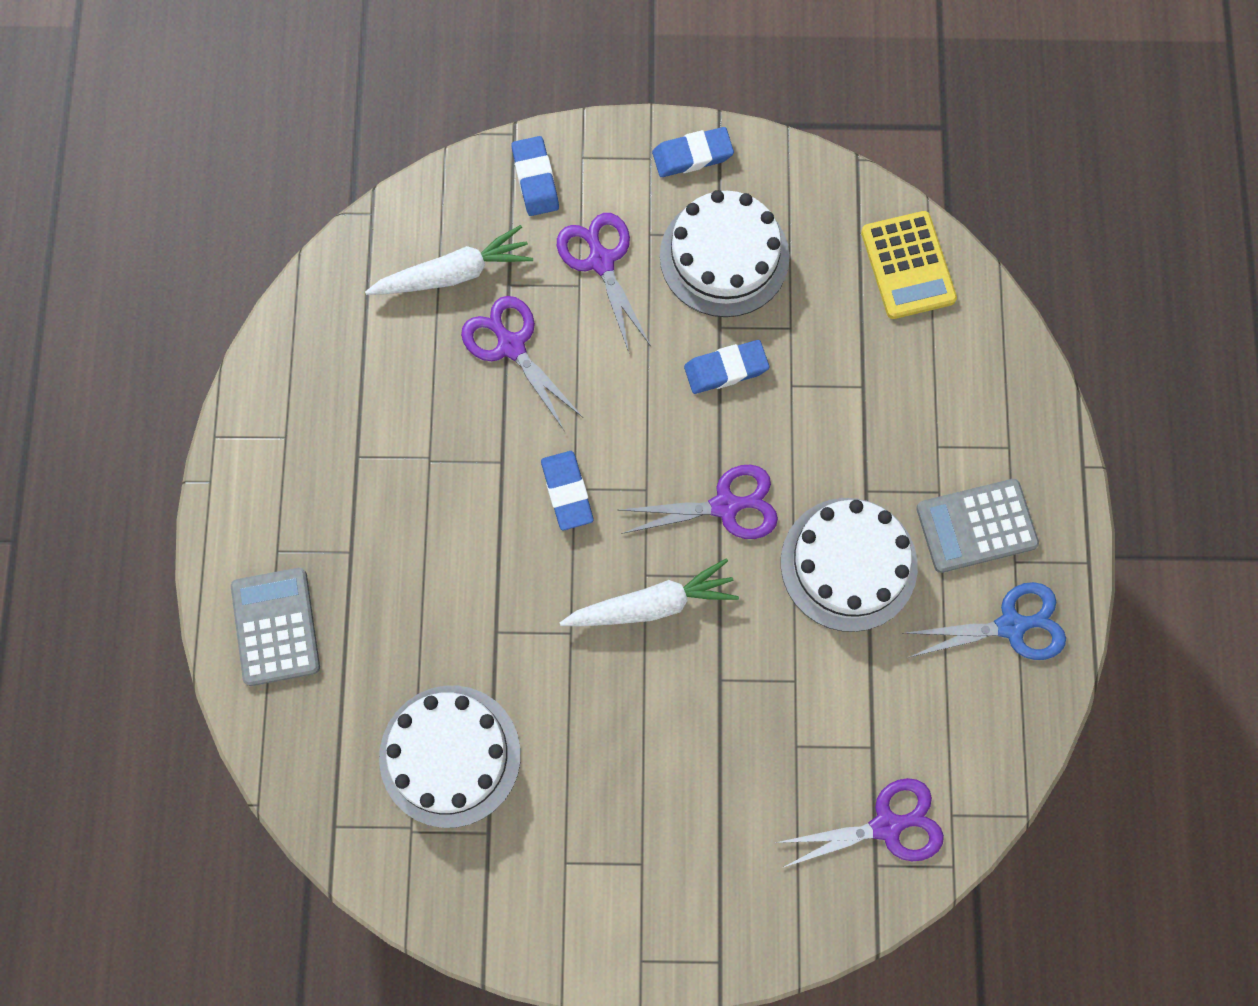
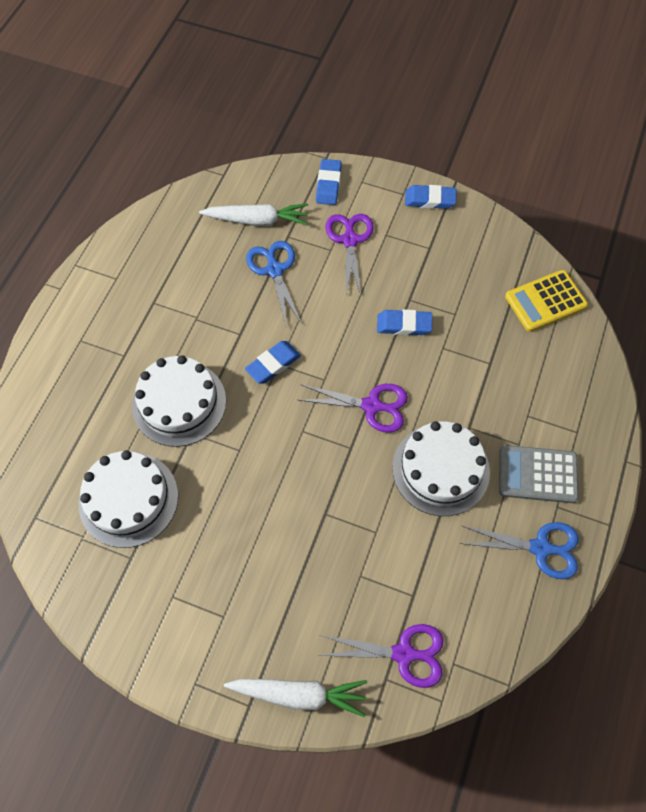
camera: 20 degrees right, 10 degrees down
grey calculator [231,568,320,686] -> none
purple scissors [461,296,583,430] -> blue scissors [246,241,302,324]
blue eraser [541,451,594,530] -> blue eraser turned 45 degrees clockwise [245,341,301,384]
white carrot [560,559,739,626] -> white carrot moved to [224,679,367,717]
white cake [660,190,790,317] -> white cake moved to [132,355,226,447]
yellow calculator [861,211,957,319] -> yellow calculator turned 60 degrees clockwise [505,270,588,332]

